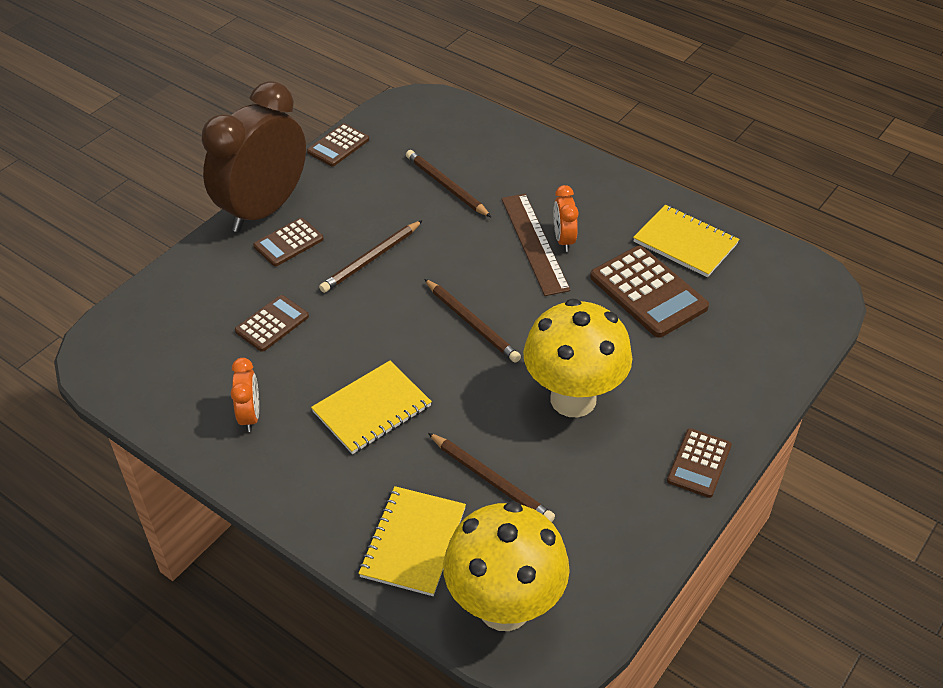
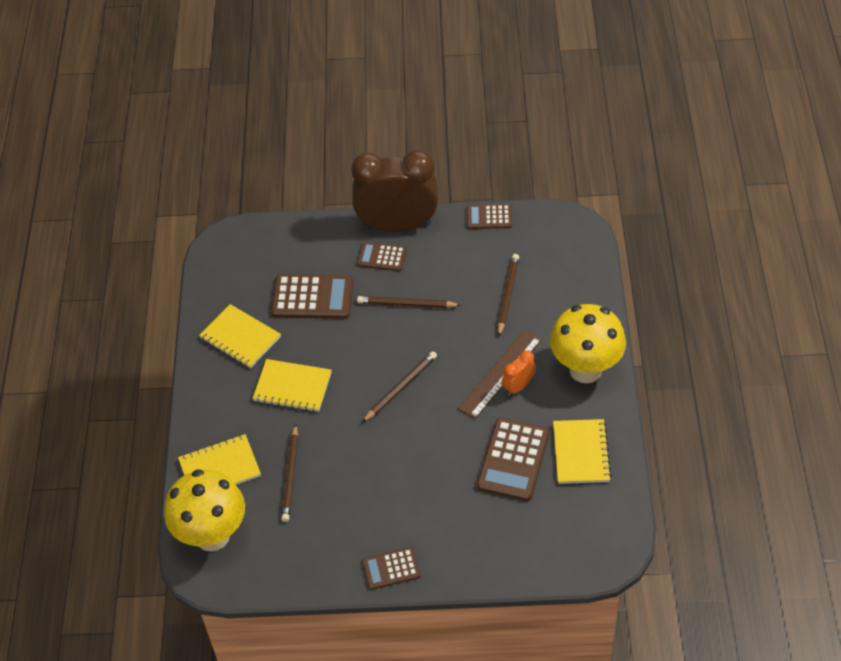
camera: 55 degrees right, 5 degrees up
orange clock [231,358,259,432] -> yellow notebook [199,304,281,368]
brown calculator [235,295,309,352] -> brown calculator [271,274,353,319], size x1.68
brown pencil [424,279,521,363] -> brown pencil turned 150 degrees counterclockwise [362,351,437,423]
yellow mushroom [523,298,633,417] -> yellow mushroom moved to [550,304,626,383]

